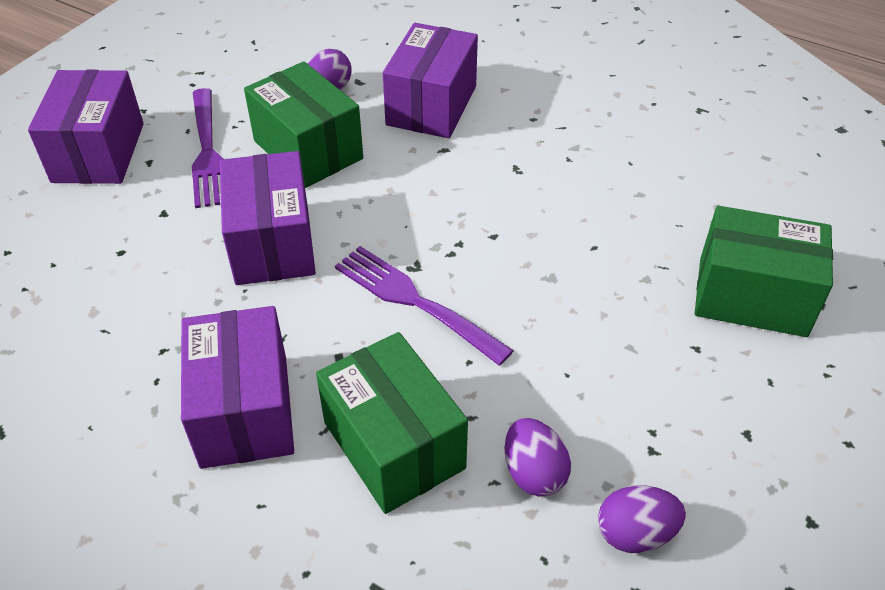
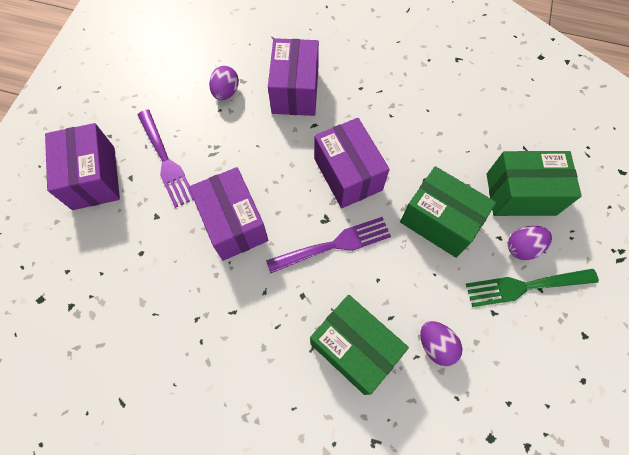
camera: 15 degrees left, 20 degrees up
purple box [181,306,294,469] -> purple box moved to [314,118,390,208]
green box [244,61,363,188] -> green box moved to [400,166,496,258]
purple fork [335,246,514,366] -> purple fork turned 135 degrees clockwise [266,217,391,274]
purple egg [598,485,686,553] -> purple egg moved to [508,226,552,260]
none -> green fork [466,269,599,307]

